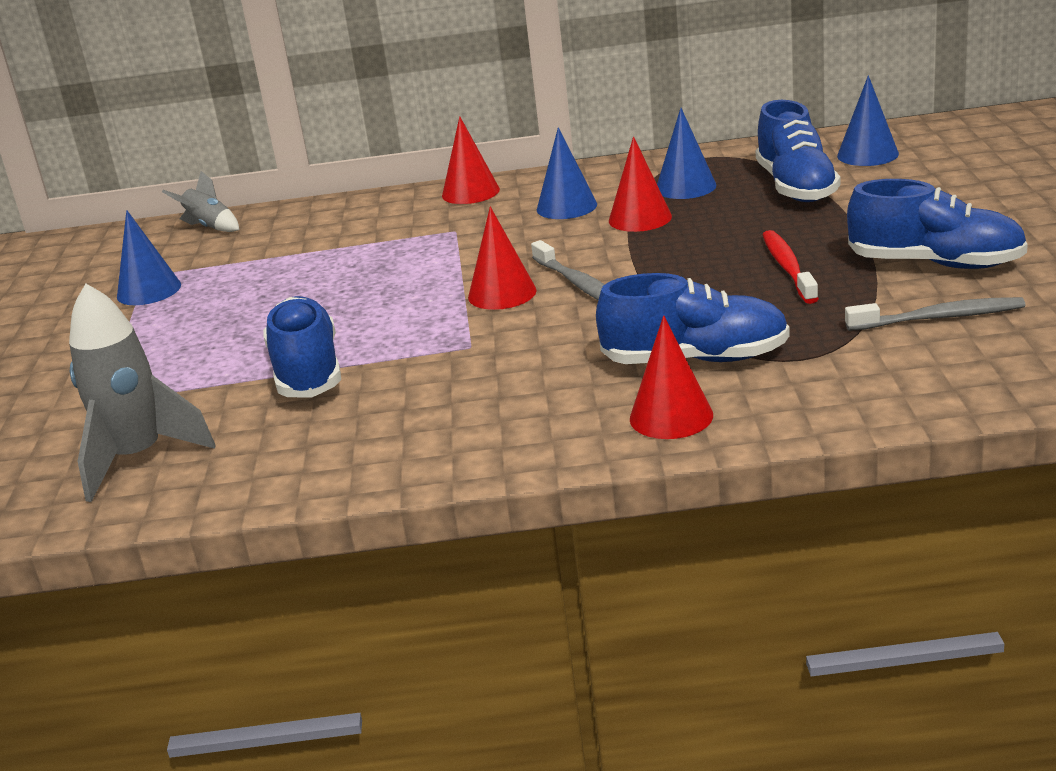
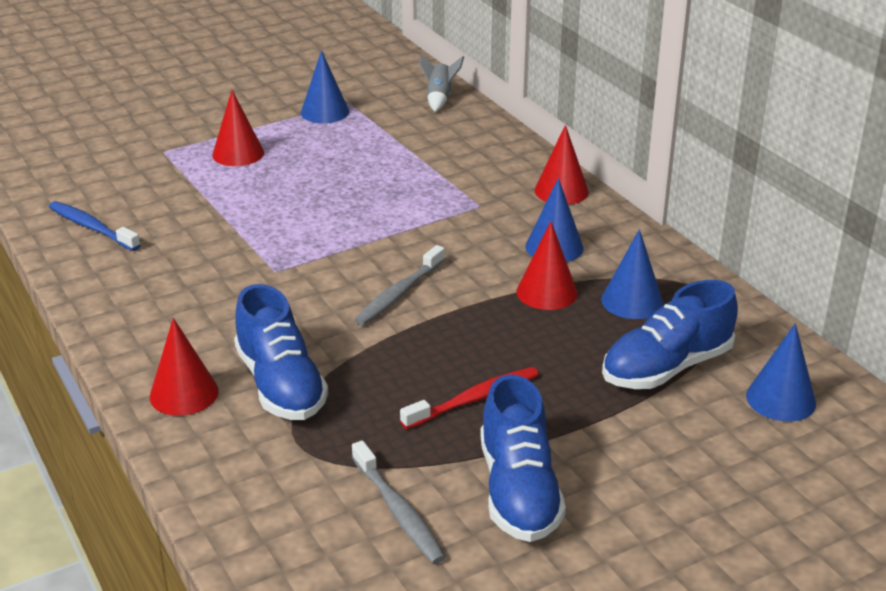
camera: 60 degrees right, 5 degrees up
grey rocket [69,283,216,502] -> none
blue shoe [263,296,341,397] -> none
red cone [468,207,537,310] -> red cone moved to [212,90,264,166]
none -> blue toothbrush [49,201,141,251]

